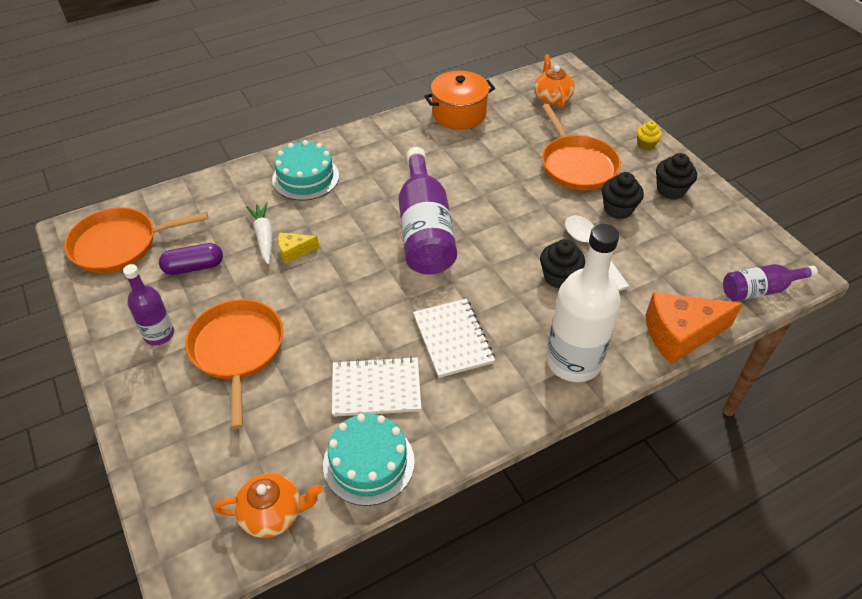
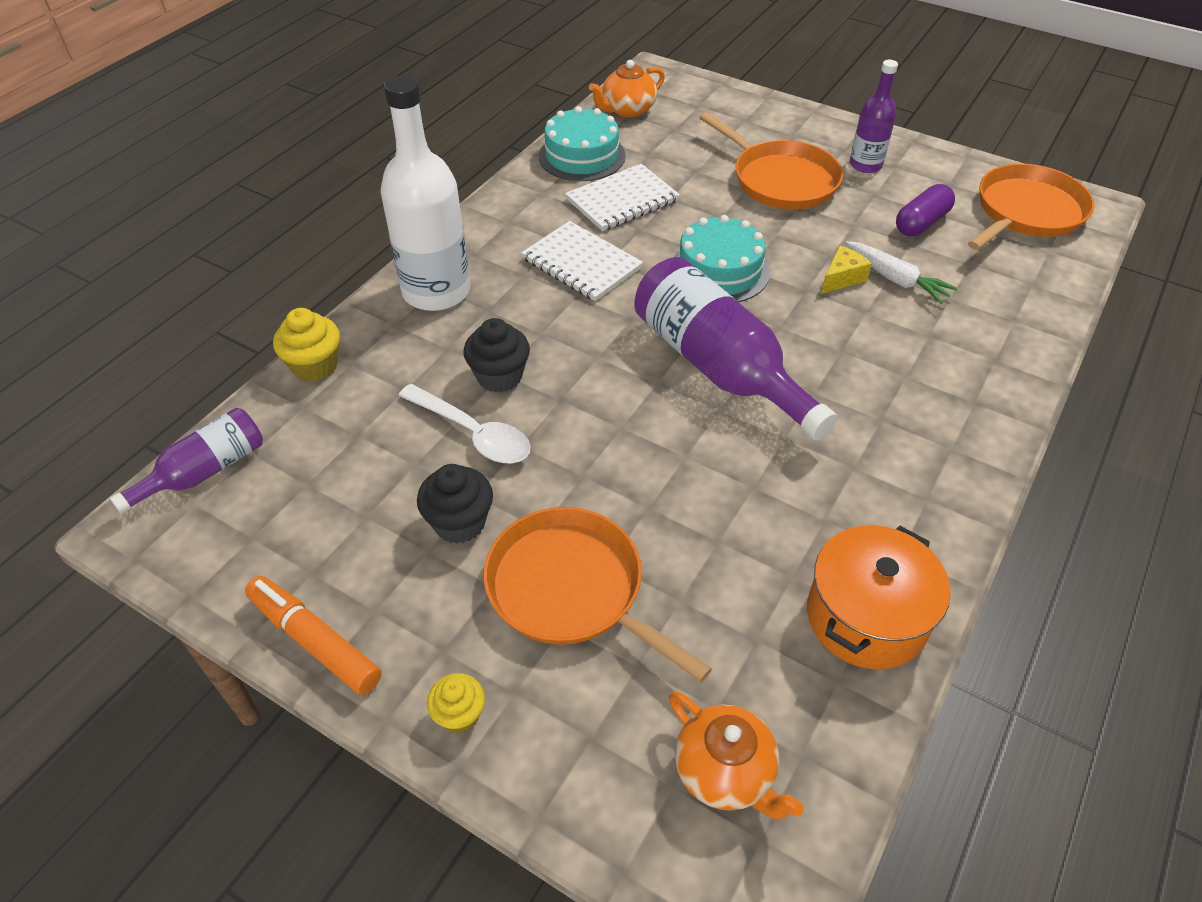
camera: 150 degrees right, 0 degrees up
turquoise cake [272,140,339,200] -> turquoise cake moved to [674,215,770,302]
orange cheese [646,292,743,364] -> yellow cupcake [273,308,340,382]
black cupcake [656,153,697,200] -> none
none -> orange marker [245,576,382,695]

